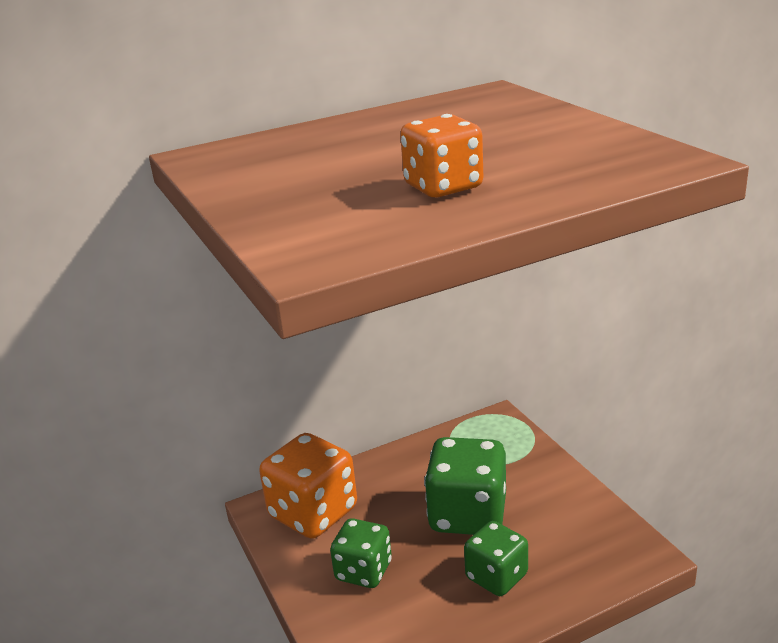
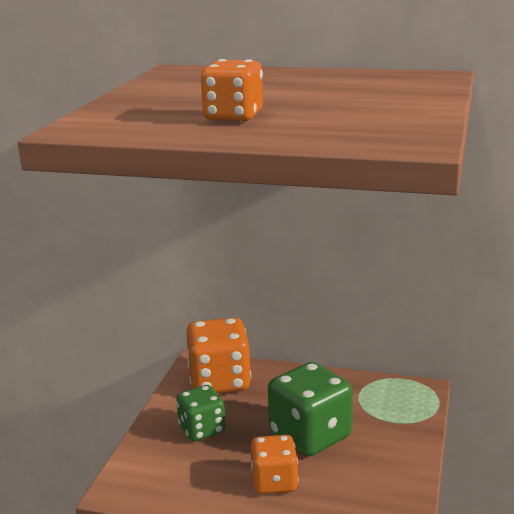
camera: 40 degrees right, 5 degrees down
green dice [464,521,528,596] -> orange dice [251,435,298,494]

